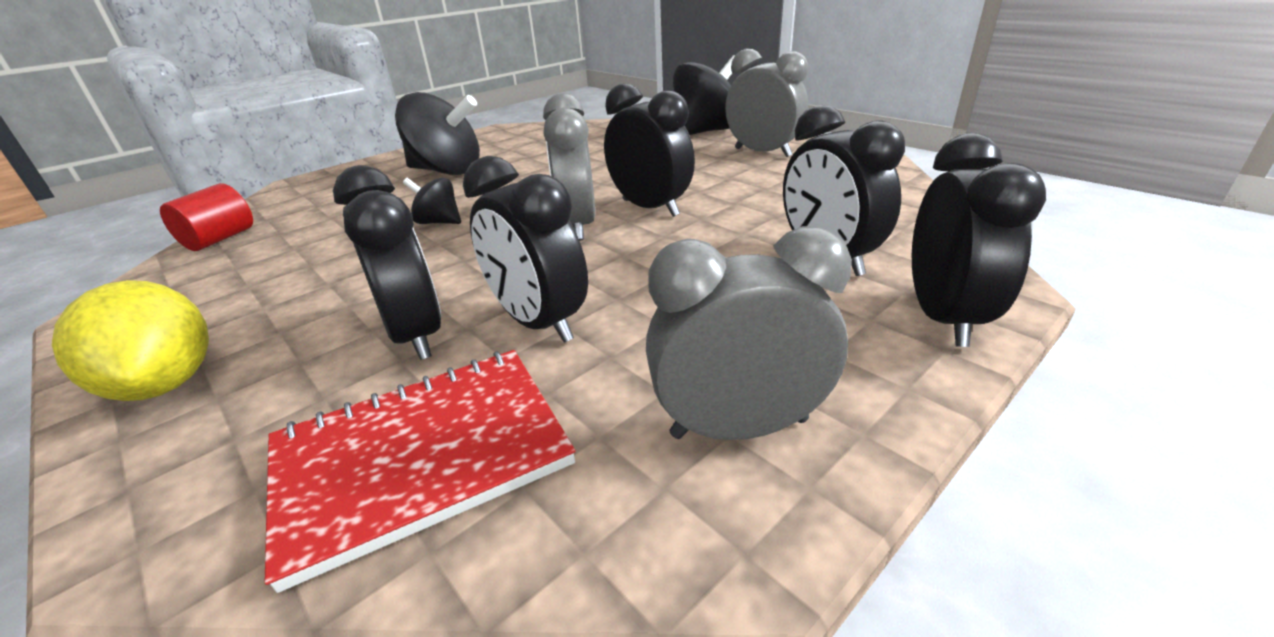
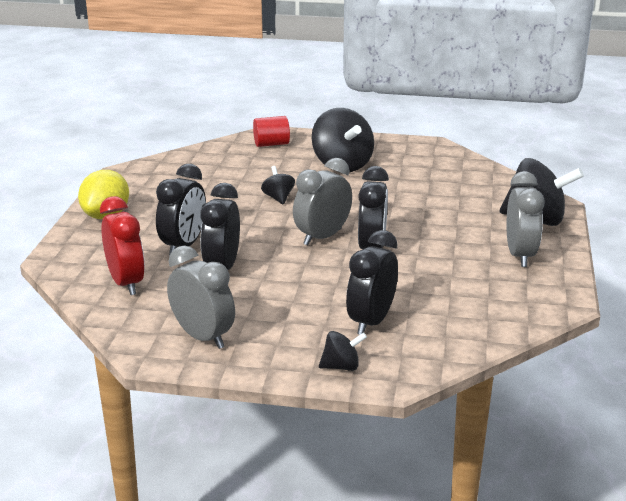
camera: 50 degrees right, 5 degrees down
red cylinder [160,183,253,251] -> red cylinder moved to [253,116,290,147]
red notebook [265,350,576,593] -> red clock [100,196,145,295]
black clock [912,133,1046,347] -> black spinning top [319,331,367,371]

